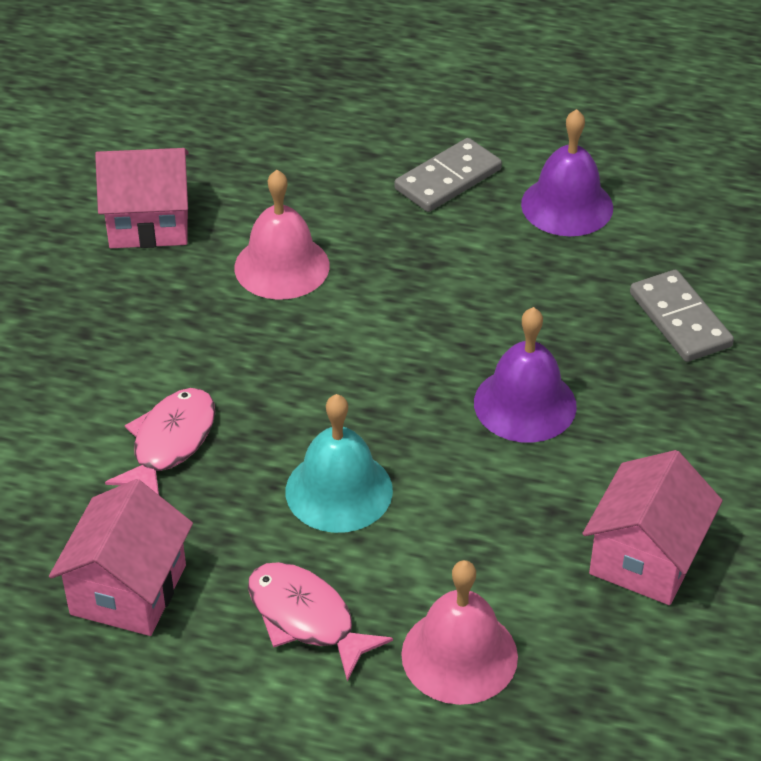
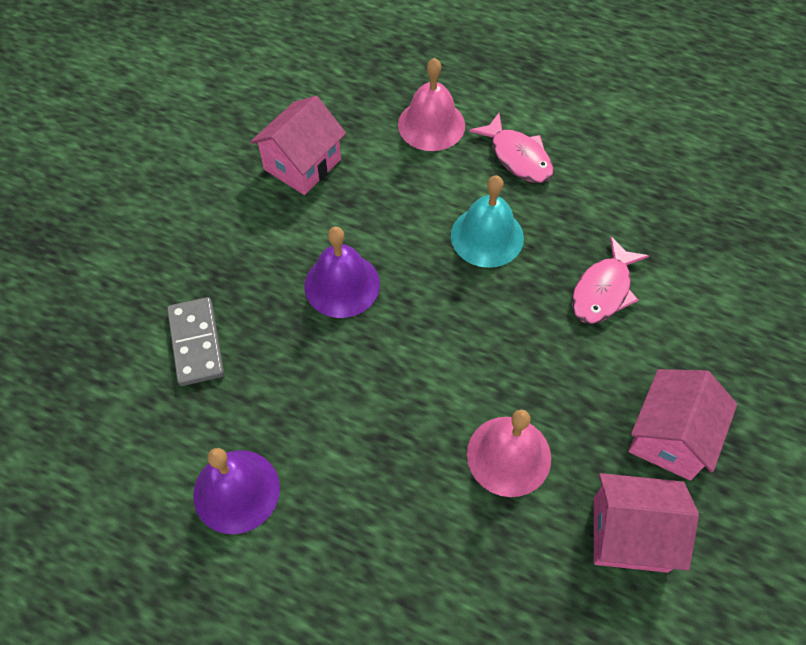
camera: 170 degrees left, 15 degrees up
pink house [49,479,193,636] -> pink house moved to [629,369,737,481]
grey domino [394,138,502,212] -> none

